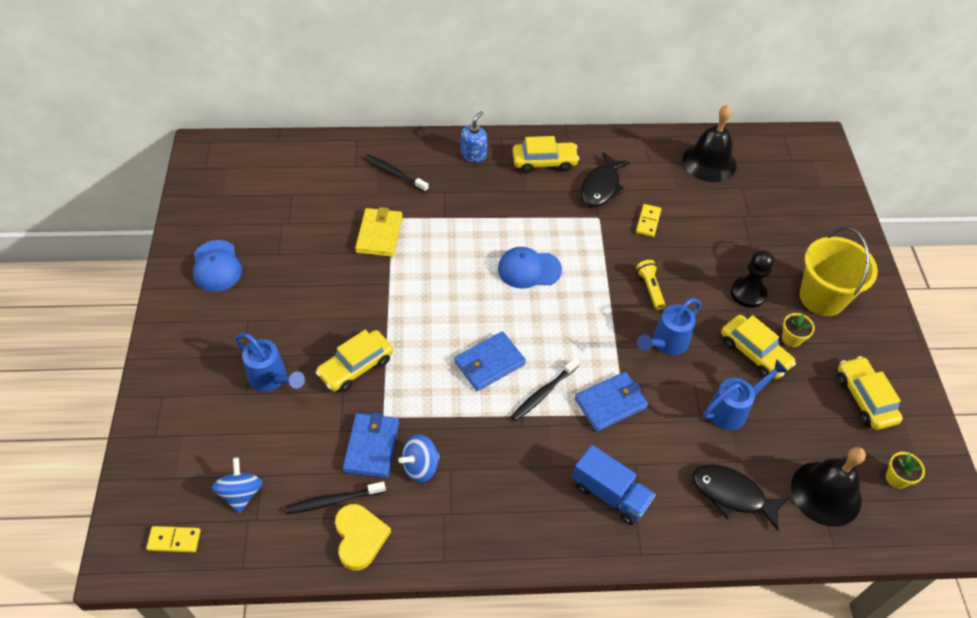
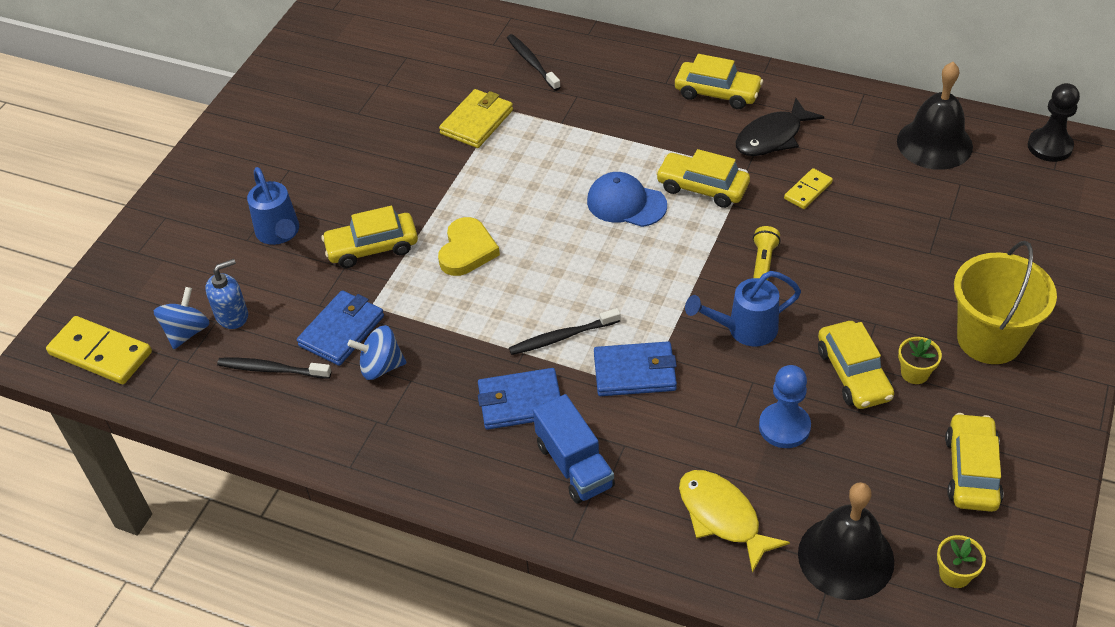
camera: 30 degrees right, 5 degrees down
yellow domino [146,526,201,552] -> yellow domino [46,316,152,384], size x1.79
blue cap [193,240,242,292] -> none
yellow heart [335,504,391,570] -> yellow heart moved to [438,217,500,276]
blue wallet [454,331,526,391] -> blue wallet moved to [478,368,561,430]
blue soap dispenser [461,111,487,163] -> blue soap dispenser moved to [205,259,248,329]
black fish [693,465,789,531] -> yellow fish [679,470,790,573]
blue watering can [703,359,788,430] -> blue pawn [759,365,811,448]
black pawn [731,250,774,308] -> black pawn moved to [1028,83,1080,162]
none -> yellow car [656,149,750,208]

